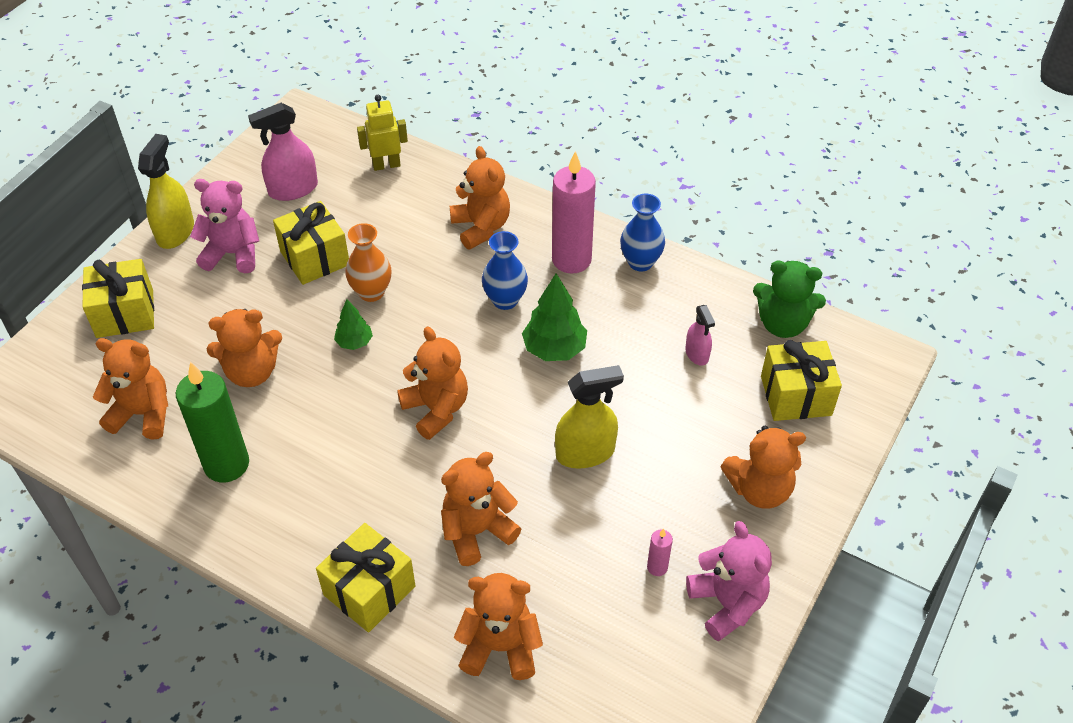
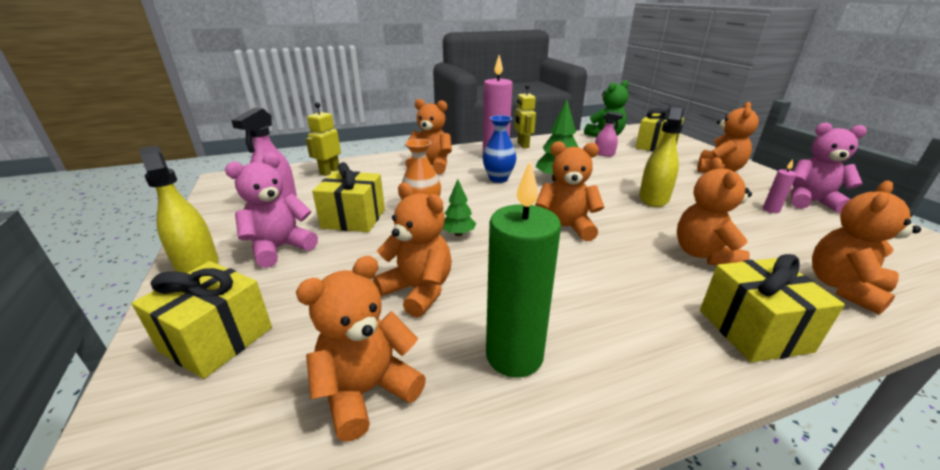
camera: 50 degrees left, 20 degrees down
orange teddy bear [207,309,282,387] -> orange teddy bear turned 75 degrees counterclockwise [373,183,452,318]
blue vase [620,194,665,271] -> yellow robot [515,84,536,148]

